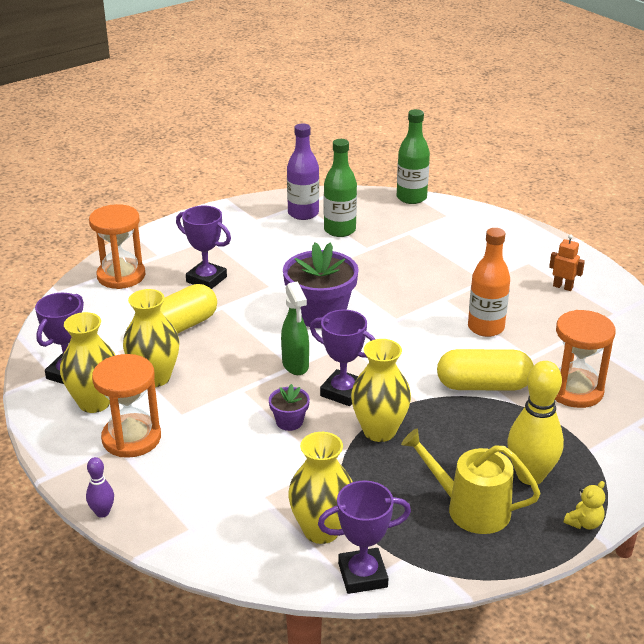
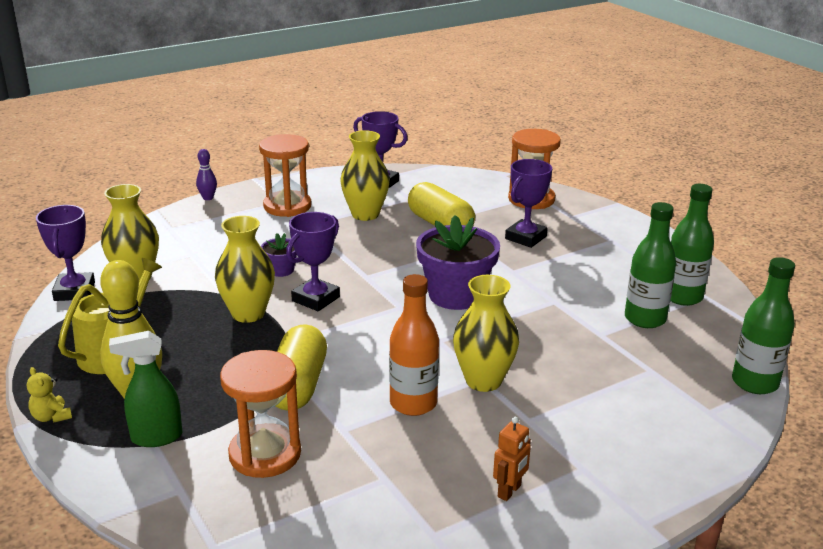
camera: 95 degrees right, 5 degrees down
yellow vase [60,312,115,413] -> yellow vase moved to [453,275,519,392]
green spray bottle [281,282,309,375] -> green spray bottle moved to [109,331,182,447]
purple bottle [287,123,319,220] -> green bottle [670,184,714,306]

